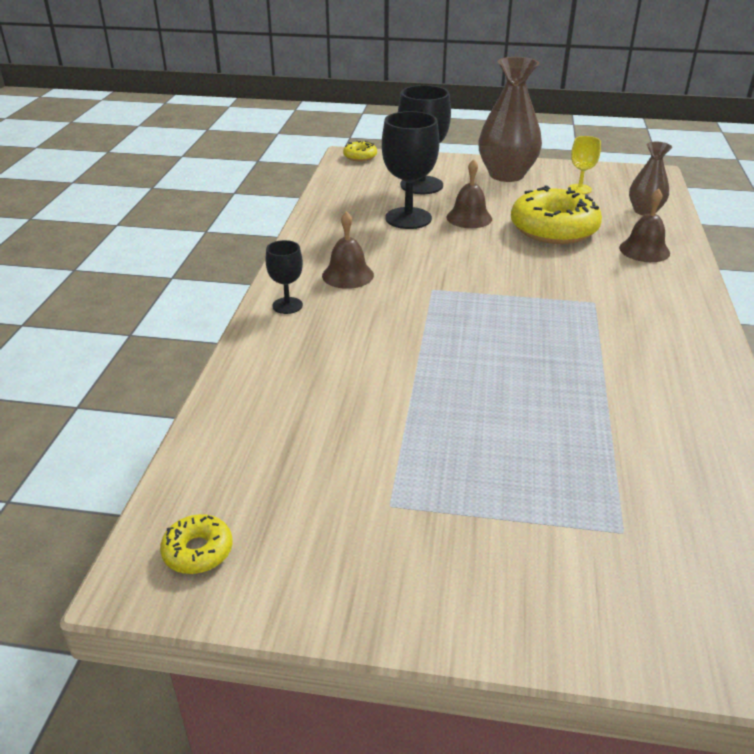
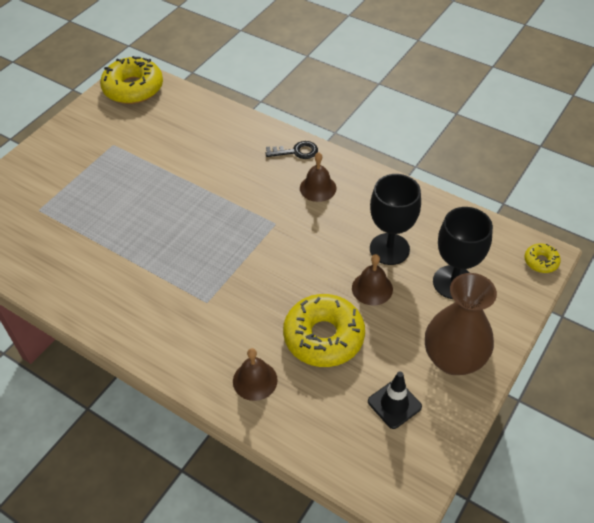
camera: 115 degrees right, 15 degrees up
yellow donut [160,514,233,574] -> yellow donut [100,56,163,104], size x2.17
black goblet [265,240,303,314] -> black key [266,141,318,159]
yellow goblet [568,136,601,194] -> black traffic cone [368,371,422,429]
brown vase [629,142,672,216] -> none

